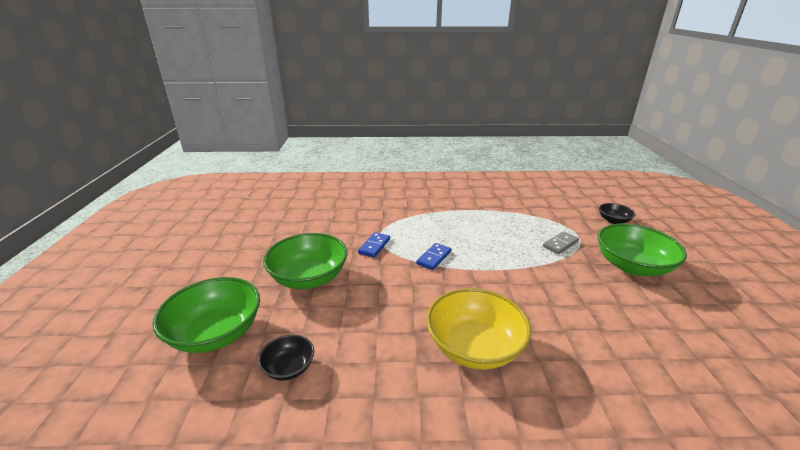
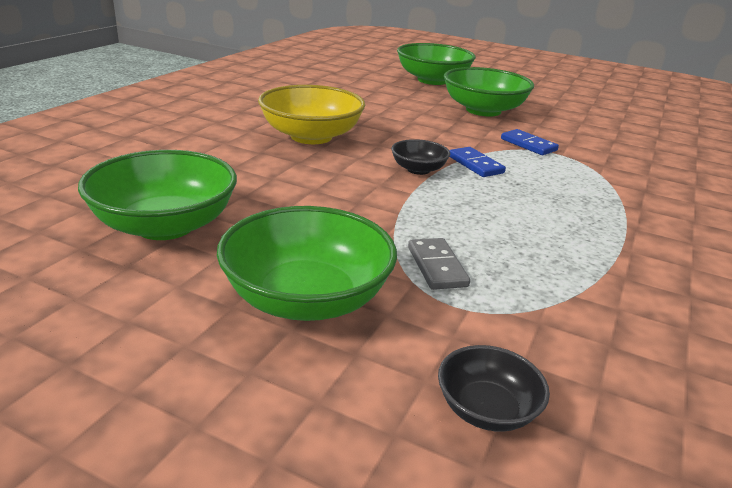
camera: 115 degrees right, 0 degrees up
black bowl [258,334,314,381] -> black bowl moved to [391,139,450,175]
none -> green bowl [78,150,237,240]

